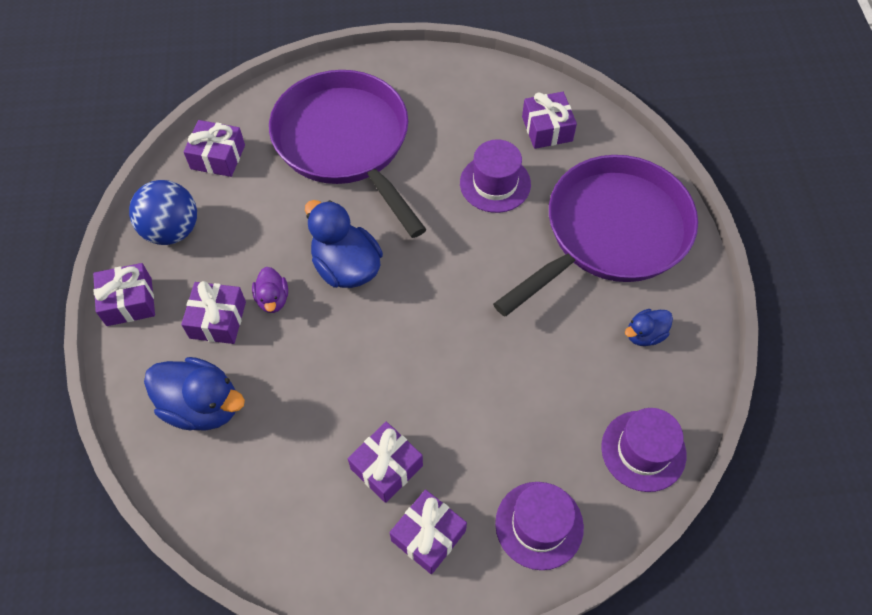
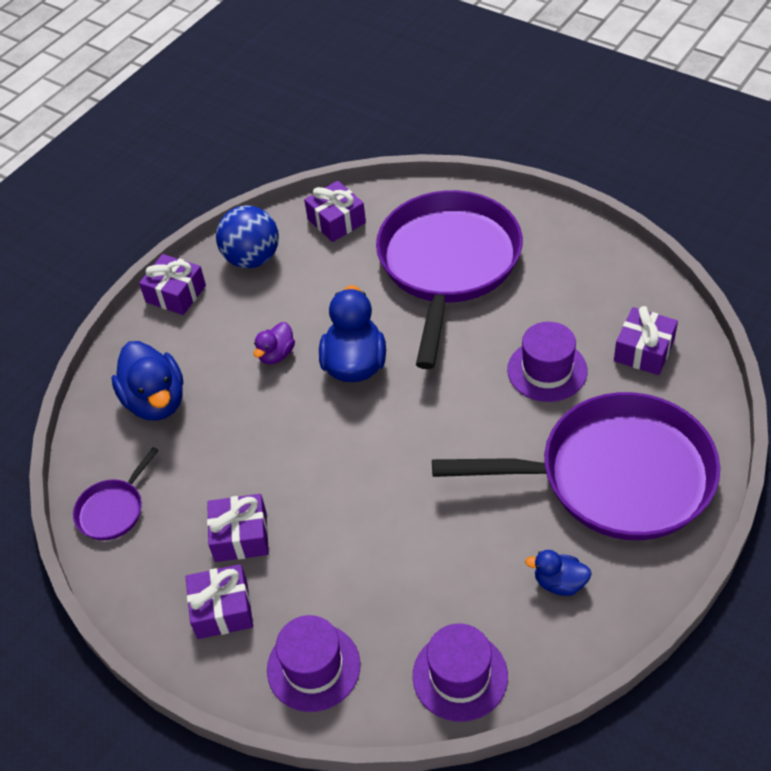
camera: 45 degrees right, 10 degrees down
purple gift [181,281,246,344] -> none
none -> purple pan [73,447,159,540]

